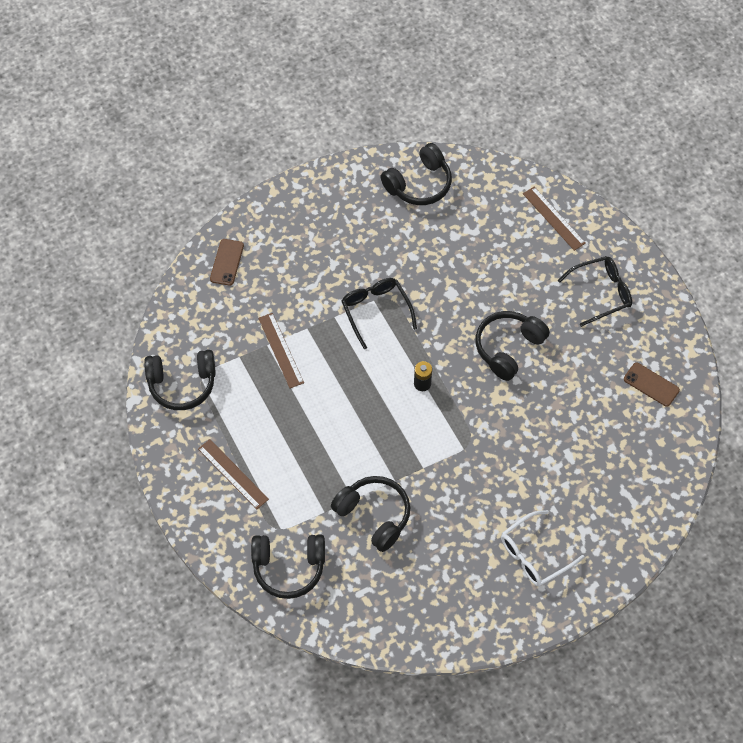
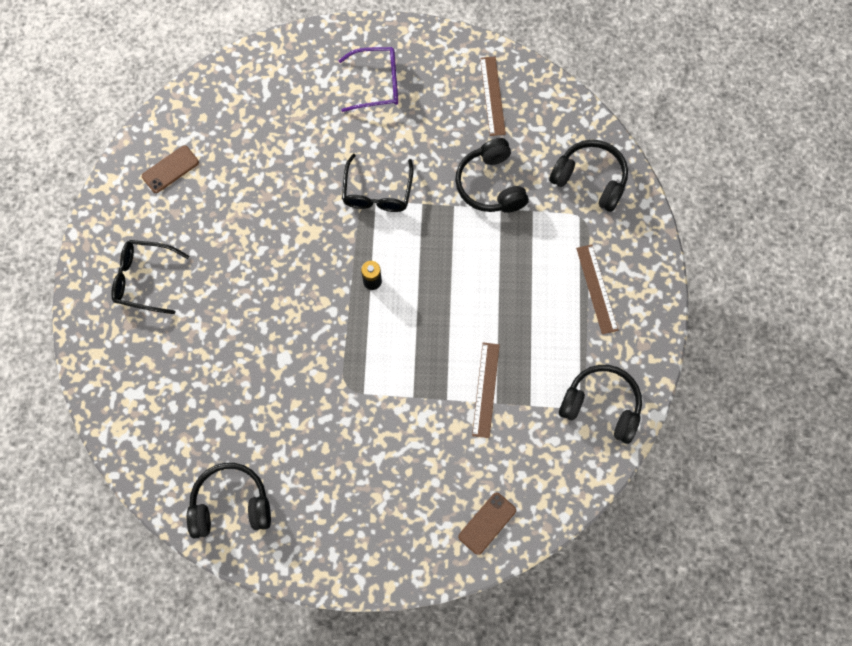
camera: 150 degrees left, 10 degrees up
black glasses [342,278,417,349] -> black glasses moved to [342,154,414,212]
black headphones [476,311,550,381] -> none
white glasses [501,510,585,586] -> purple glasses [338,47,398,112]
brown ruler [523,187,586,251] -> brown ruler moved to [480,57,506,136]
brown phone [624,363,680,407] -> brown phone turned 75 degrees clockwise [142,146,199,193]

